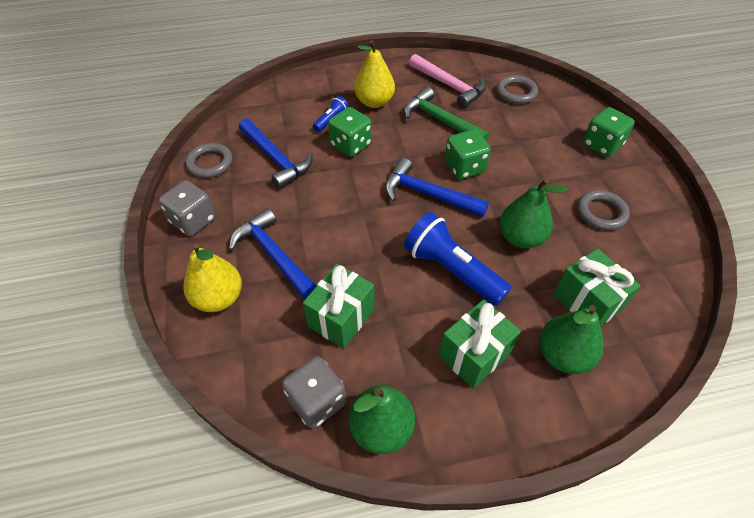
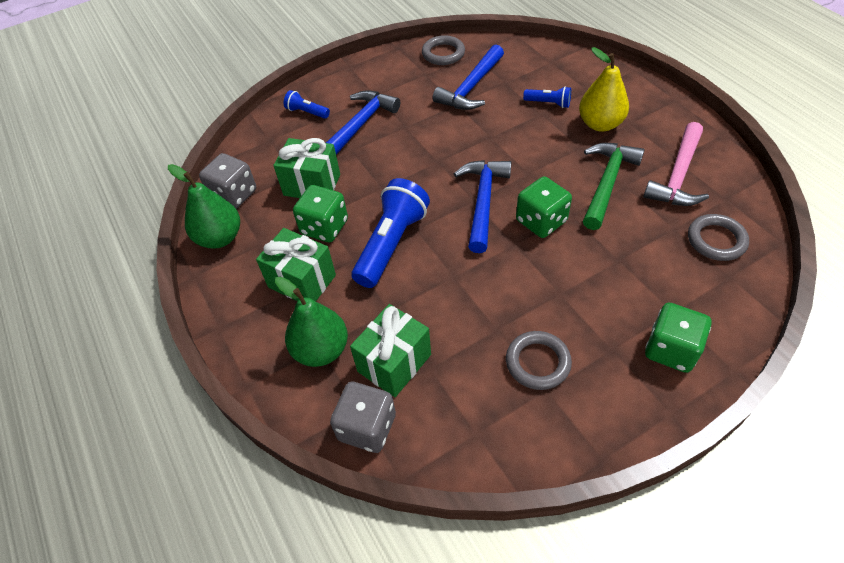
camera: 75 degrees right, 0 degrees up
grey dice [159,180,216,236] -> grey dice moved to [330,382,396,453]
yellow pear [184,243,242,312] -> blue flashlight [284,90,330,119]
green dice [328,107,372,157] -> green dice moved to [293,185,348,242]
green pear [500,179,568,249] -> none

